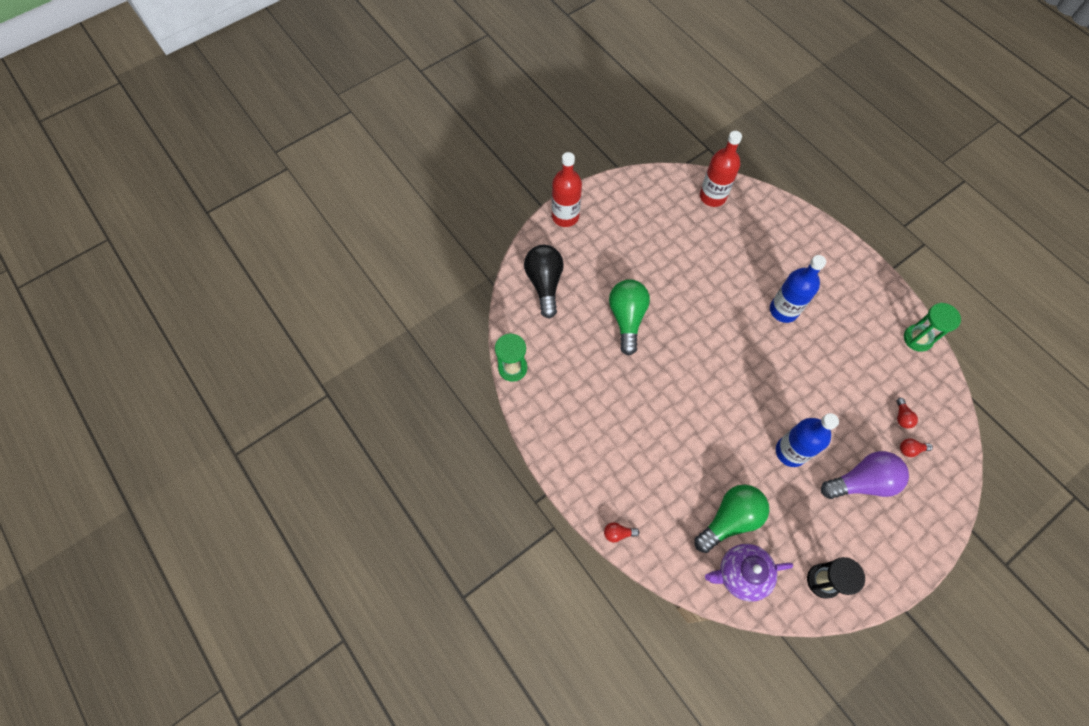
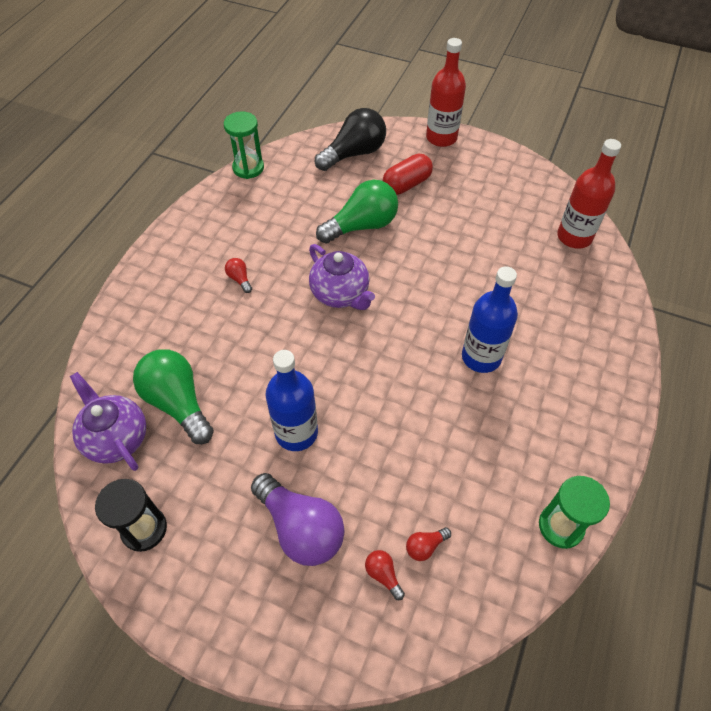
camera: 60 degrees right, 10 degrees down
red light bulb [604,522,639,543] -> red light bulb moved to [225,258,252,293]
green light bulb [694,485,769,553] -> green light bulb turned 150 degrees counterclockwise [133,349,214,444]
none -> purple teapot [309,244,375,310]
none -> red capsule [383,154,433,195]

